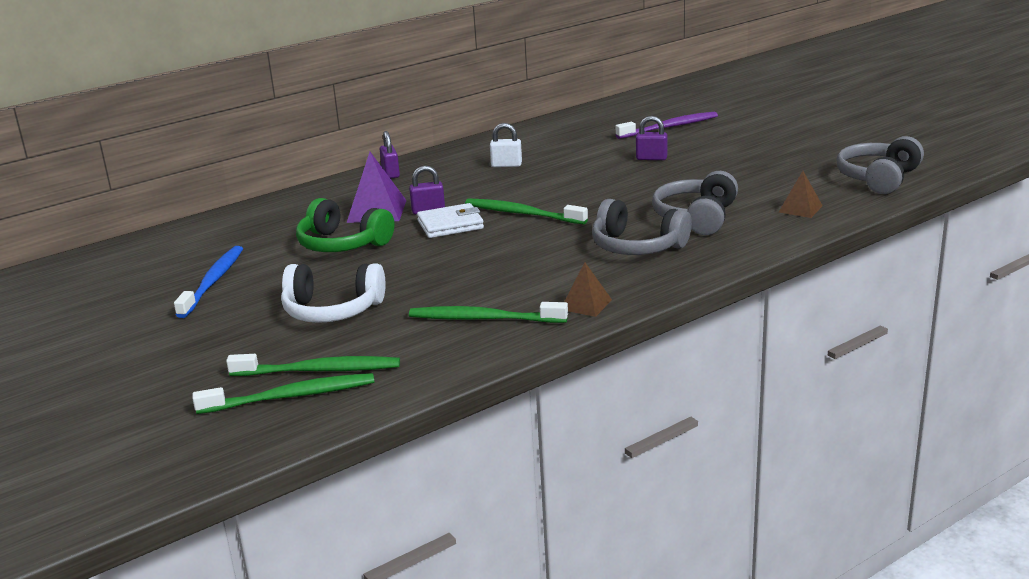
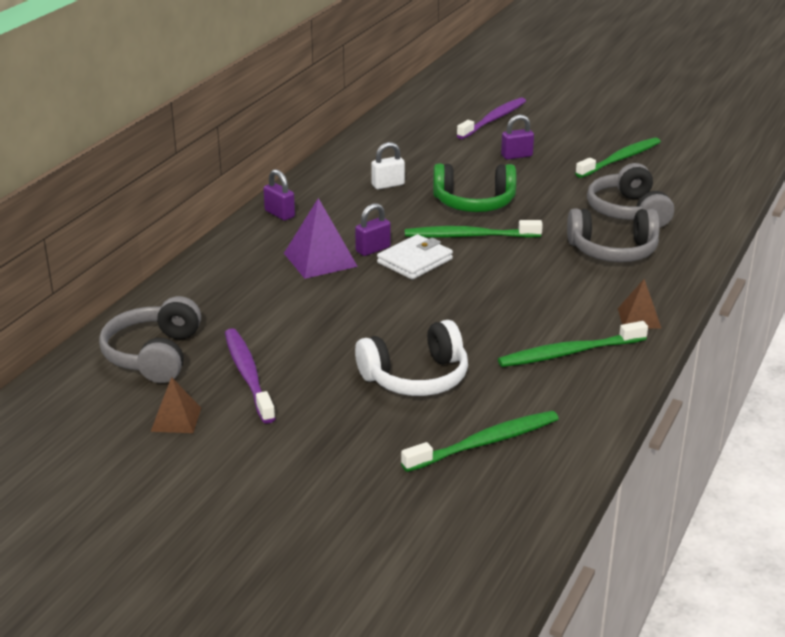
camera: 30 degrees left, 5 degrees up
blue toothbrush [174,246,243,318] -> purple toothbrush [225,328,276,424]
green toothbrush [192,373,374,414] -> green toothbrush moved to [575,137,661,178]
green headphones [296,198,394,252] -> green headphones moved to [433,163,516,212]
brown pyramid [779,171,823,218] -> brown pyramid moved to [151,377,201,433]
grey headphones [836,136,924,194] -> grey headphones moved to [99,296,201,383]

